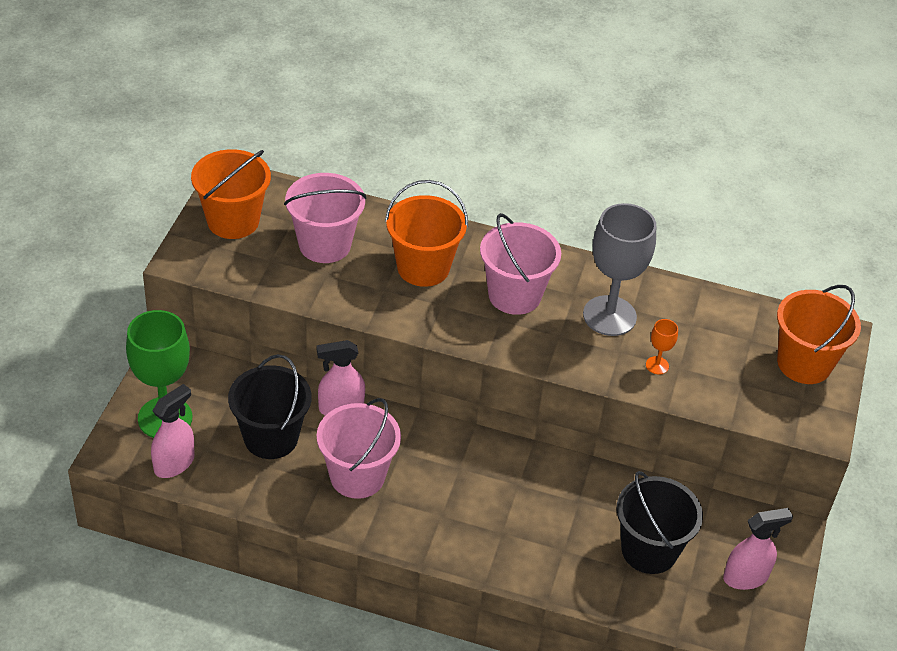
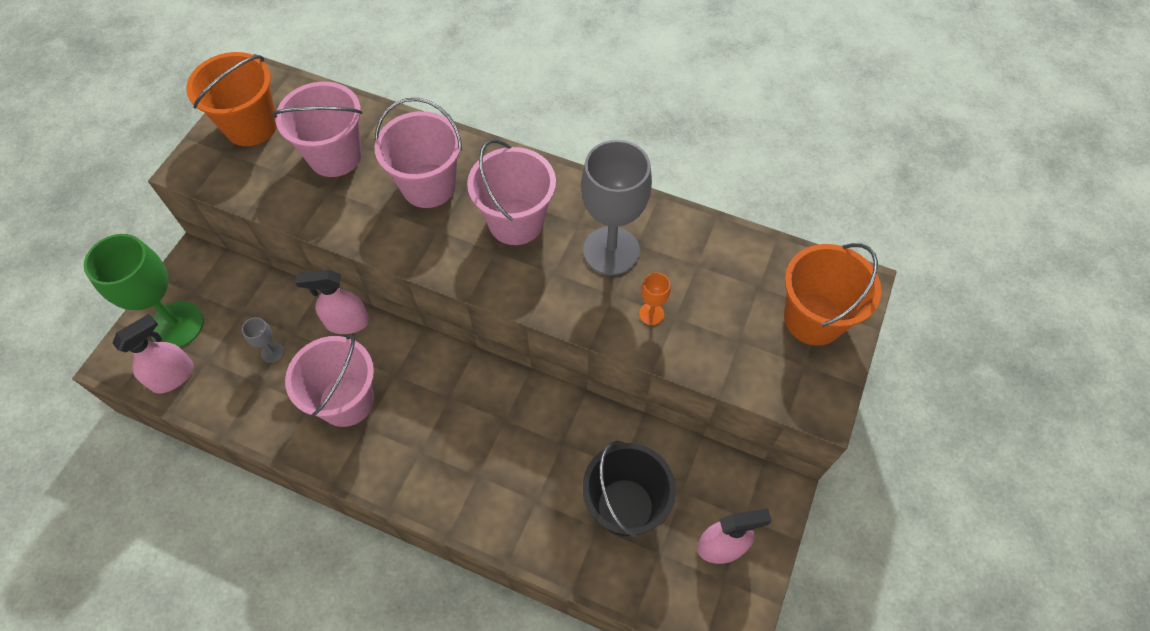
camera: 10 degrees right, 15 degrees up
black bucket [228,354,312,459] -> grey goblet [242,317,284,363]
orange bucket [385,180,468,287] -> pink bucket [375,98,462,208]

